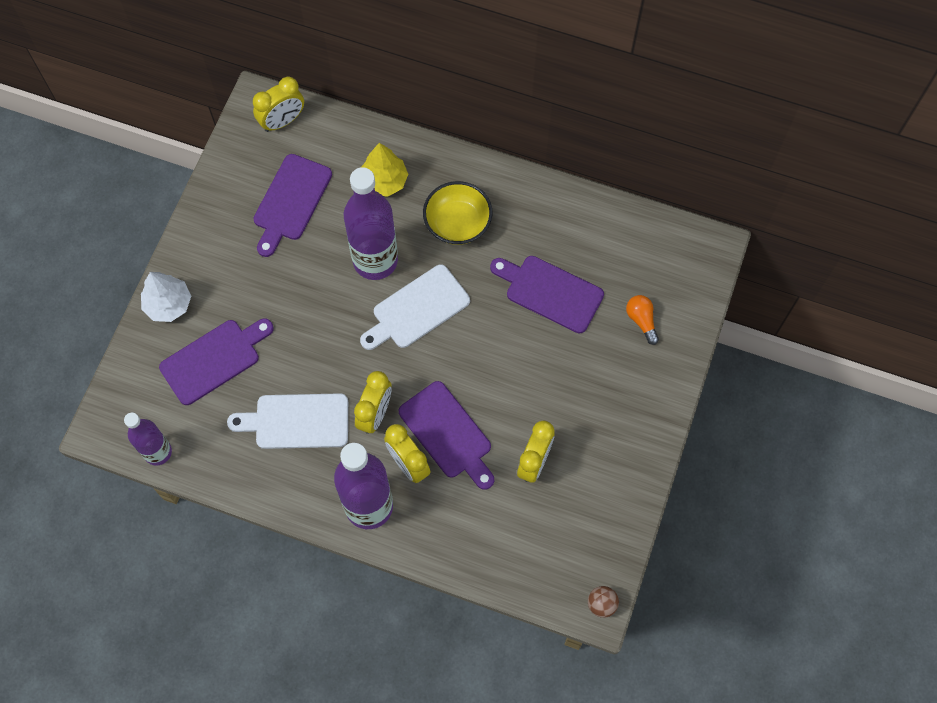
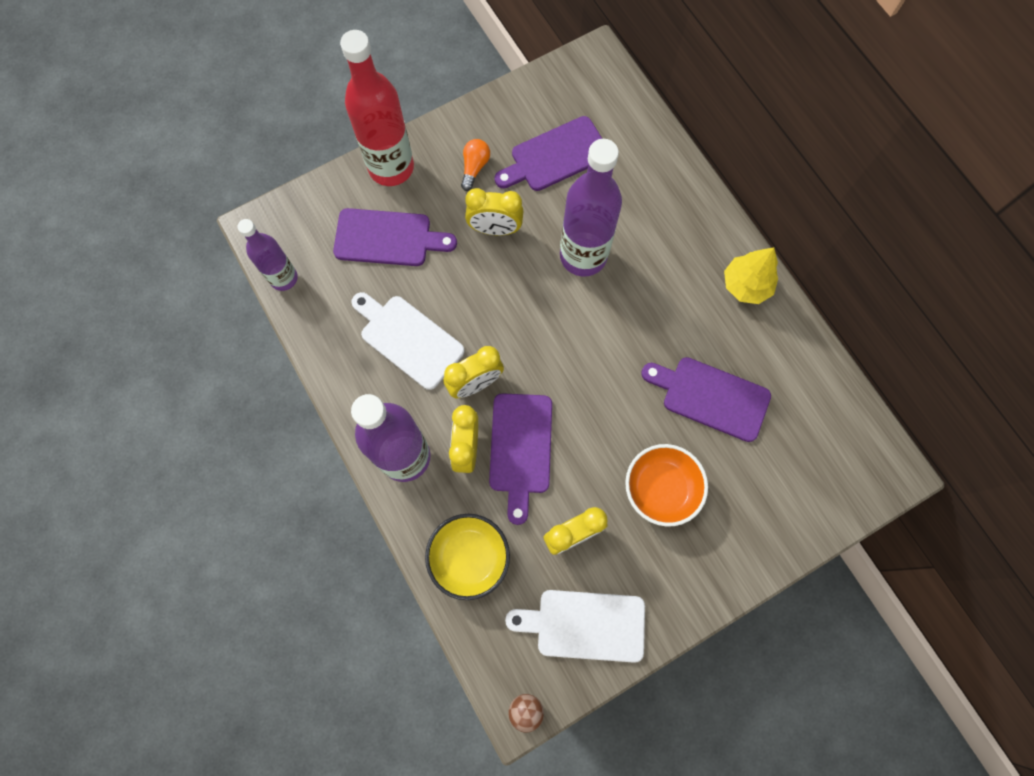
camera: 40 degrees right, 5 degrees up
white tree [141,272,191,322] -> red bottle [340,30,414,186]
yellow clock [253,77,304,132] -> yellow clock moved to [465,188,524,236]
yellow tree [360,143,408,197] -> yellow tree moved to [724,248,778,304]
white cutting board [360,264,470,350] -> white cutting board moved to [505,590,645,663]
yellow bowl [423,181,492,245] -> yellow bowl moved to [425,514,510,600]
purple cutting board [490,256,604,333] -> purple cutting board turned 45 degrees counterclockwise [641,357,771,442]
orange light bulb [626,295,659,345] -> orange light bulb moved to [461,139,490,191]
none -> orange bowl [625,444,708,527]

